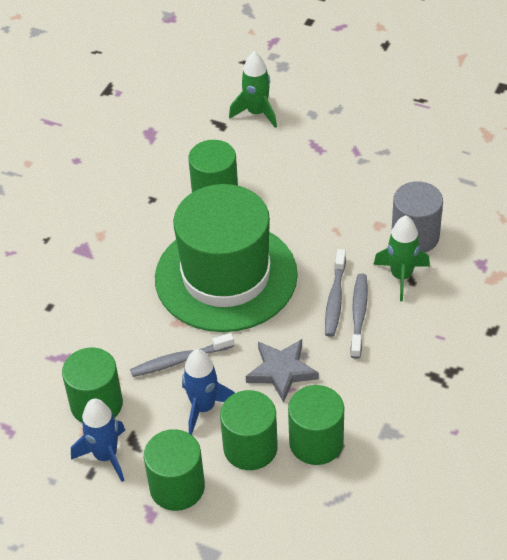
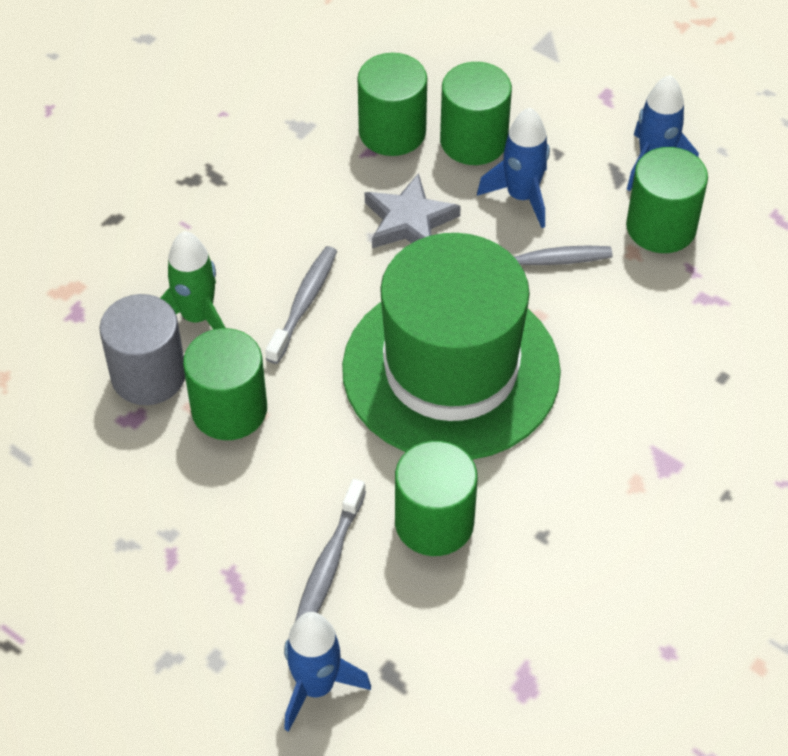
camera: 170 degrees left, 5 degrees up
green cylinder [144,429,205,511] -> green cylinder moved to [183,328,267,440]
green rocket [229,51,277,128] -> blue rocket [284,612,371,732]
grey toothbrush [350,274,368,359] -> grey toothbrush moved to [295,479,366,622]

